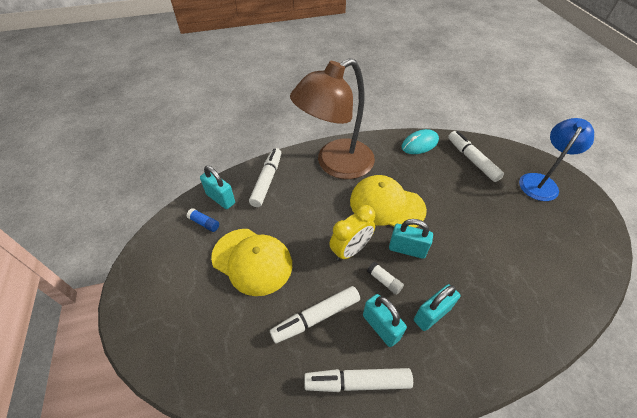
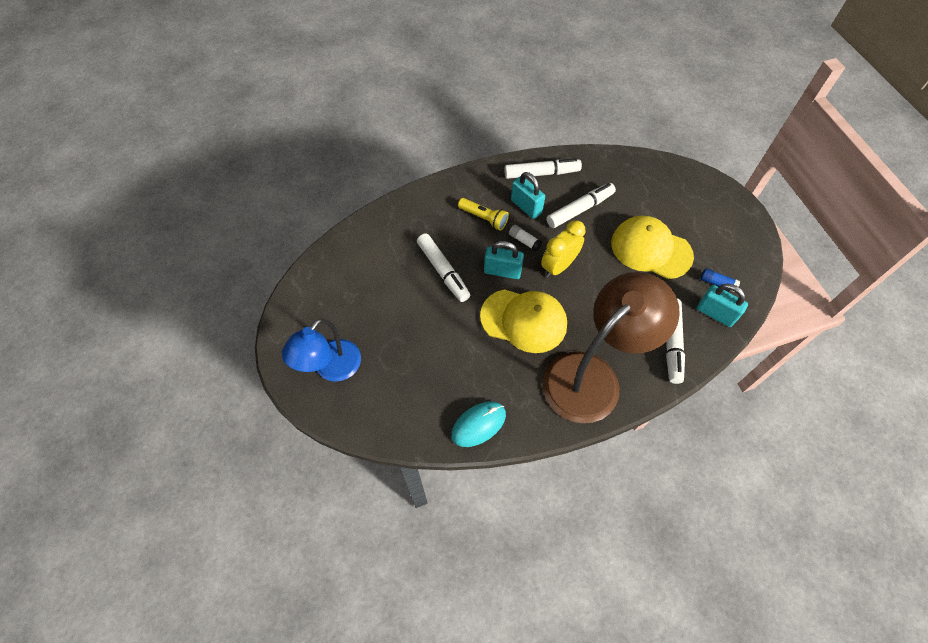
camera: 175 degrees right, 10 degrees up
turquoise padlock [414,284,460,331] -> yellow flashlight [458,198,509,231]
white marker [448,131,504,182] -> white marker moved to [417,233,470,302]

